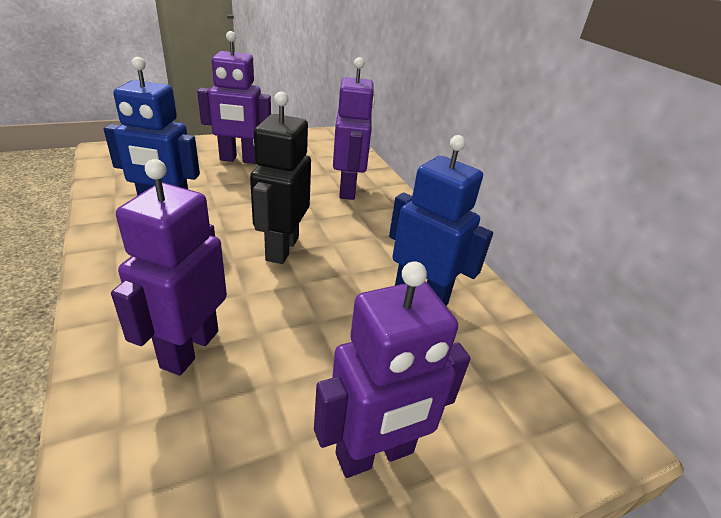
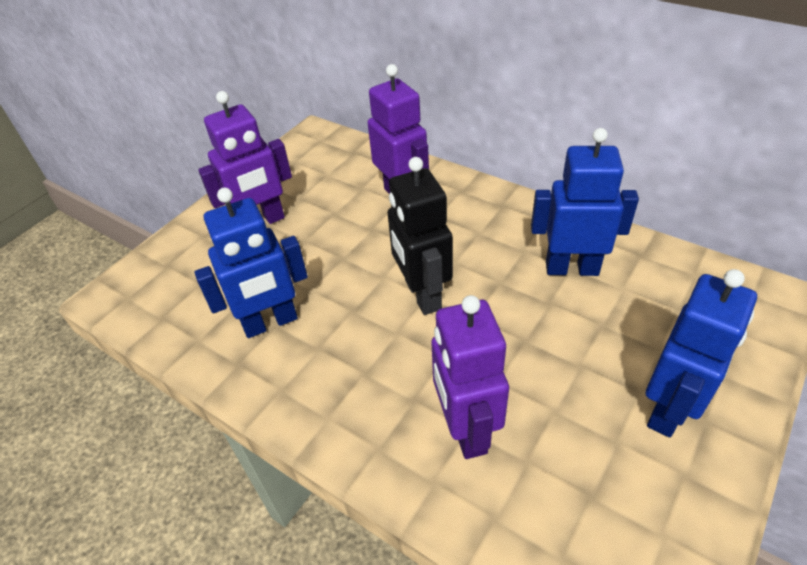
camera: 25 degrees left, 10 degrees up
purple robot [314,261,471,478] -> blue robot [646,269,757,437]

